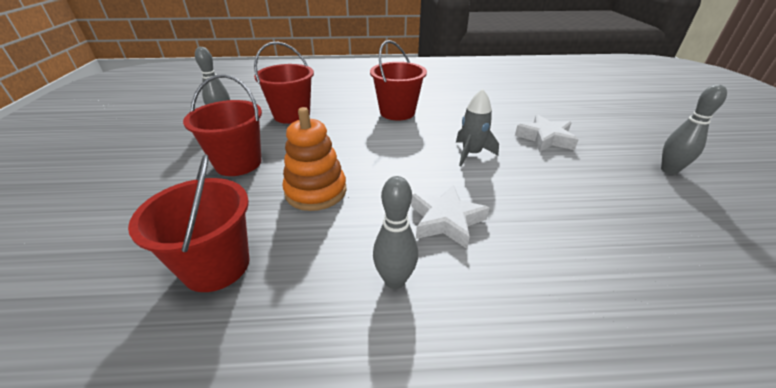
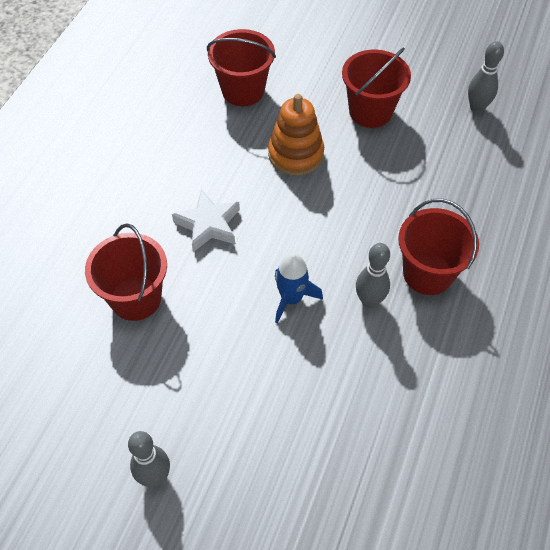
camera: 115 degrees right, 20 degrees up
red bucket [254,42,314,124] -> red bucket moved to [85,224,167,321]
grey bowling pin [373,176,418,289] -> grey bowling pin moved to [356,243,390,308]
grey rocket [456,89,499,166] -> blue rocket [275,253,323,323]
white star [515,114,579,152] -> none

